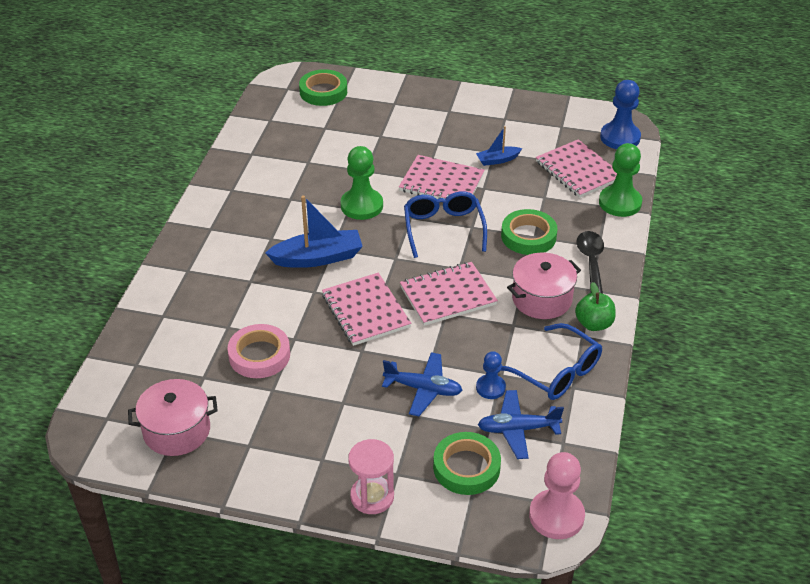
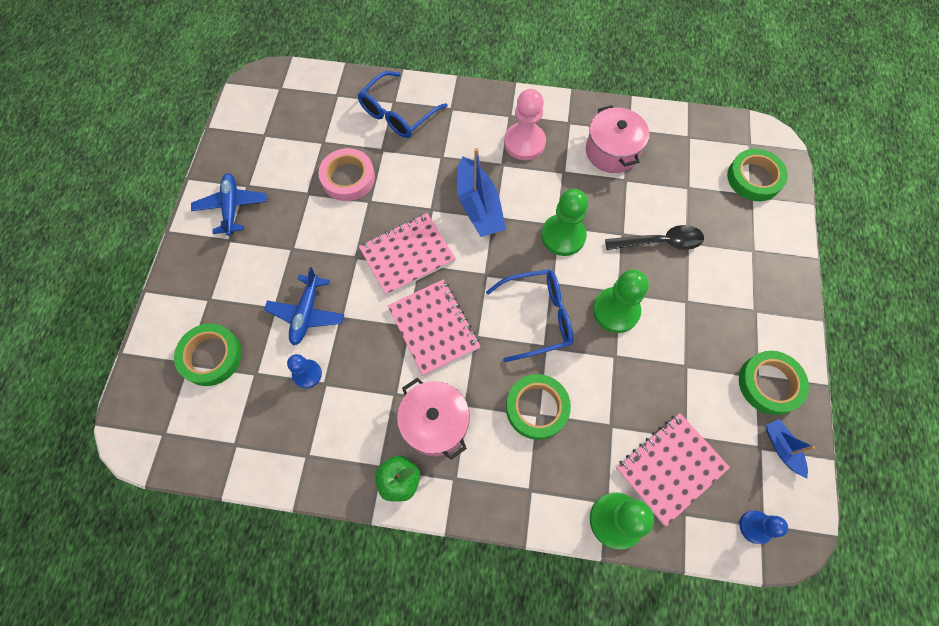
camera: 85 degrees right, 25 degrees up
pink pot [128,379,218,456] -> pink pot moved to [586,105,649,173]
pink hourglass [348,439,394,514] -> none
pink notebook [399,155,485,199] -> green pawn [593,269,649,333]
blue boat [476,126,522,166] -> blue boat moved to [766,419,815,478]
blue plane [478,390,564,459] -> blue plane moved to [191,173,267,236]
blue glasses [501,323,602,400] -> blue glasses moved to [358,71,448,138]
pink pawn [529,452,585,539] -> pink pawn moved to [504,89,546,160]
black spoon [576,231,604,294] -> black spoon moved to [605,225,704,250]
blue pawn [600,80,641,149] -> blue pawn [739,510,788,544], size x0.59
none -> green tape [739,351,809,415]

